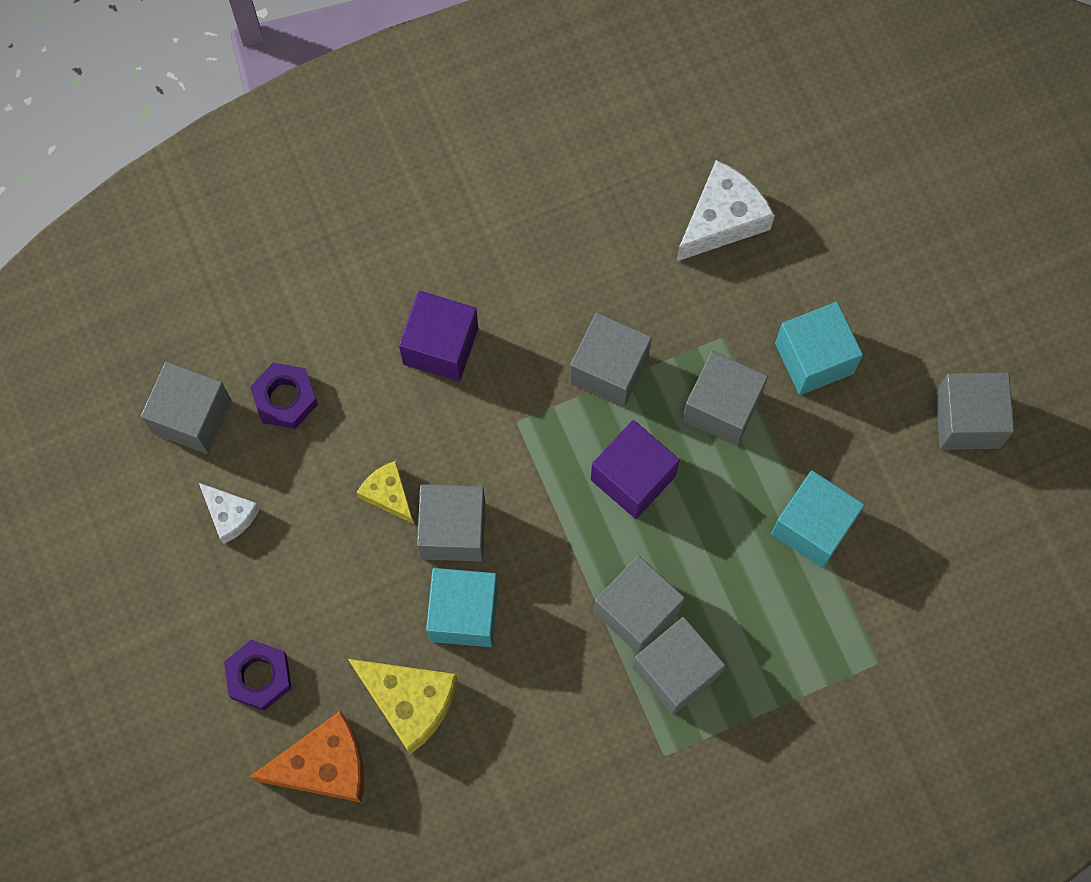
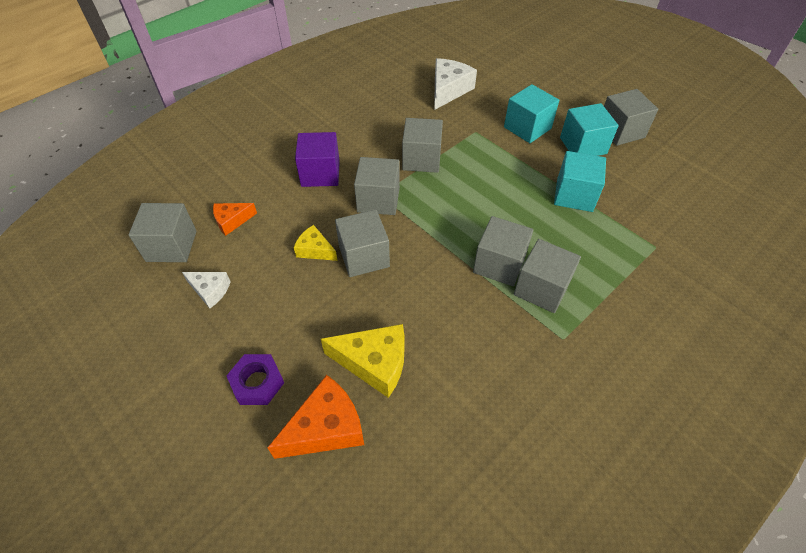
camera: 20 degrees left, 20 degrees down
purple nut [250,363,318,429] -> orange cheese [213,203,257,236]
turquoise cube [426,568,498,647] -> turquoise cube moved to [560,103,619,156]
purple cube [591,420,680,519] -> none
grey cube [682,351,768,446] -> grey cube moved to [354,157,400,215]

